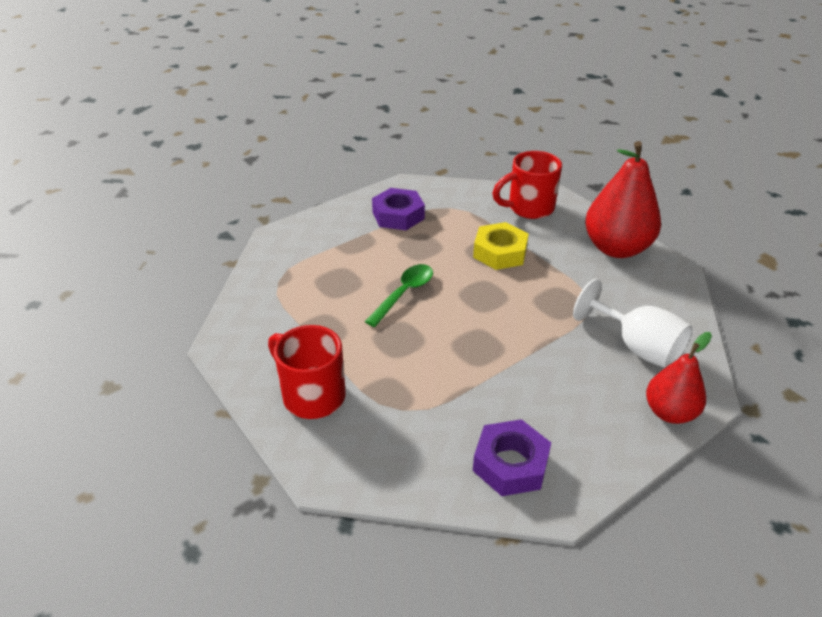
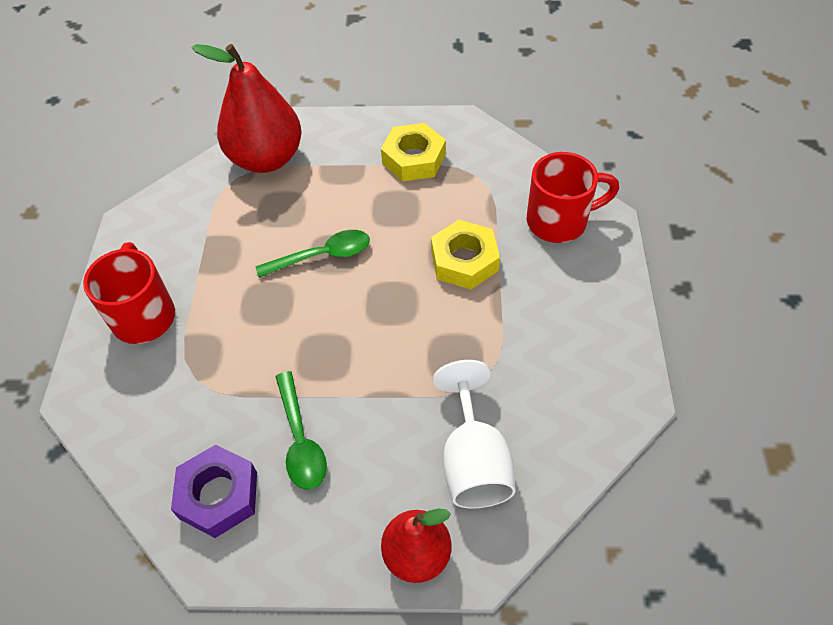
camera: 40 degrees right, 15 degrees up
purple nut [372,188,425,230] -> yellow nut [381,123,446,182]
red mug [492,151,562,219] -> red mug turned 150 degrees clockwise [527,152,619,243]
red pear [585,141,661,258] -> red pear moved to [192,44,302,173]
none -> green spoon [275,371,327,490]

